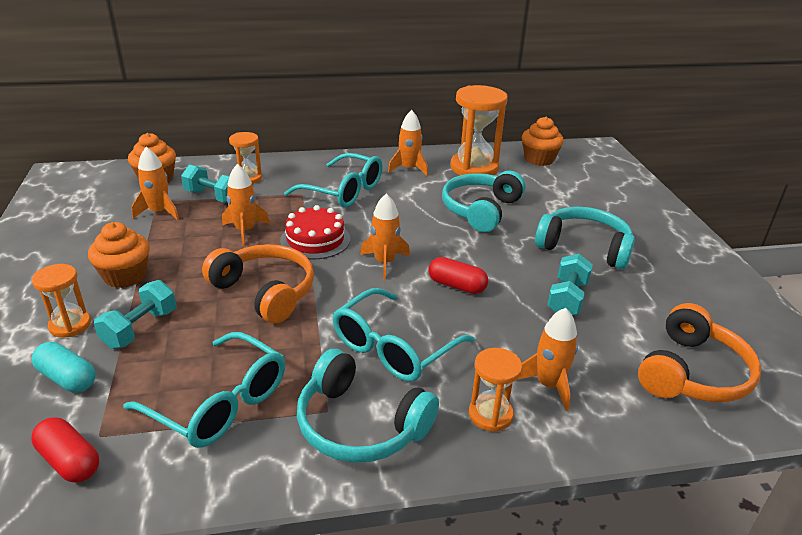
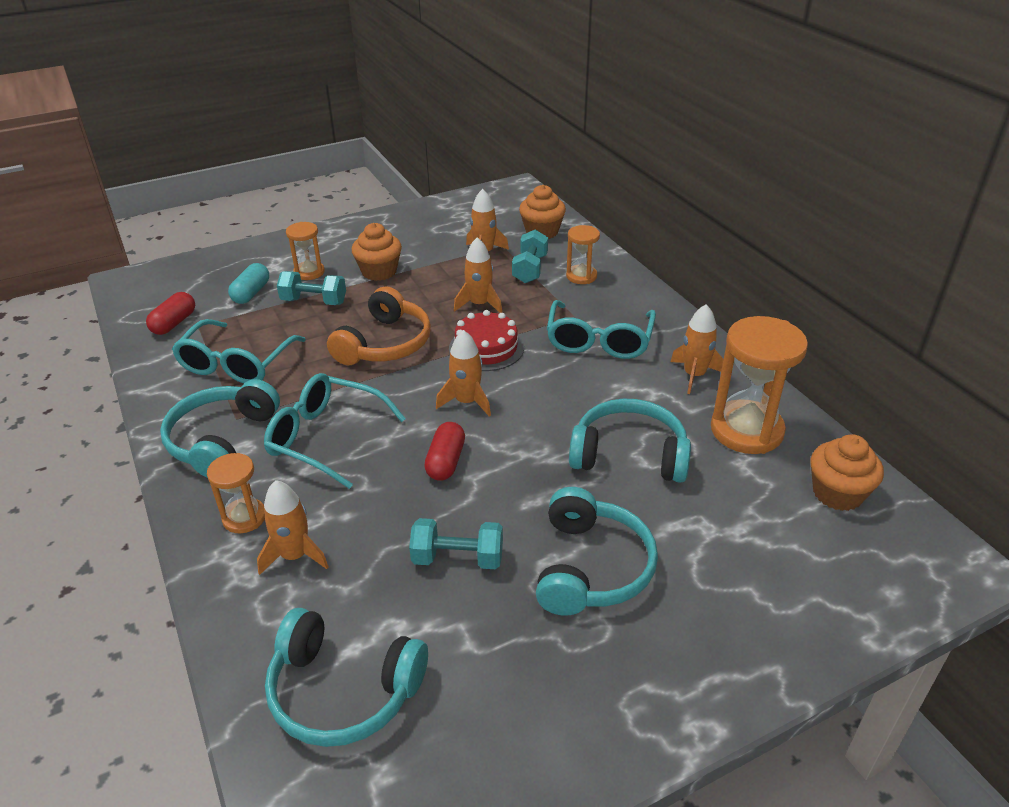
camera: 75 degrees right, 5 degrees up
orange headphones [638,303,761,402] -> turquoise headphones [265,608,428,747]

